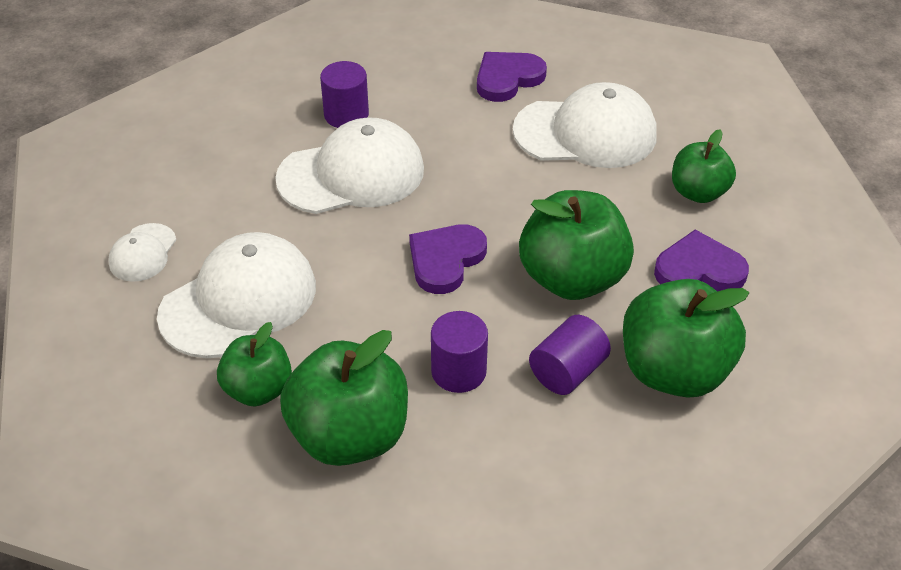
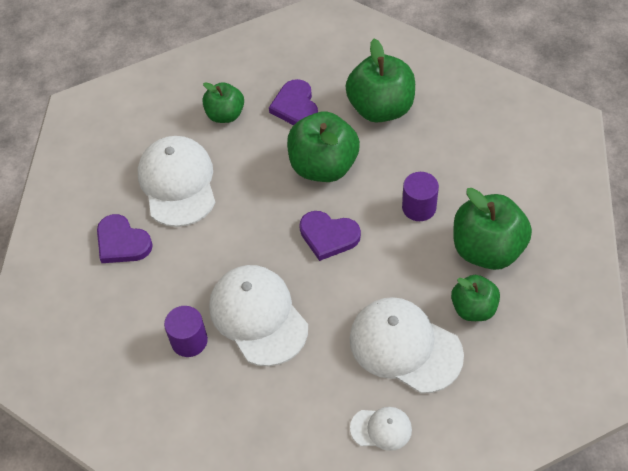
camera: 100 degrees left, 10 degrees up
purple cylinder [529,315,611,395] -> none

